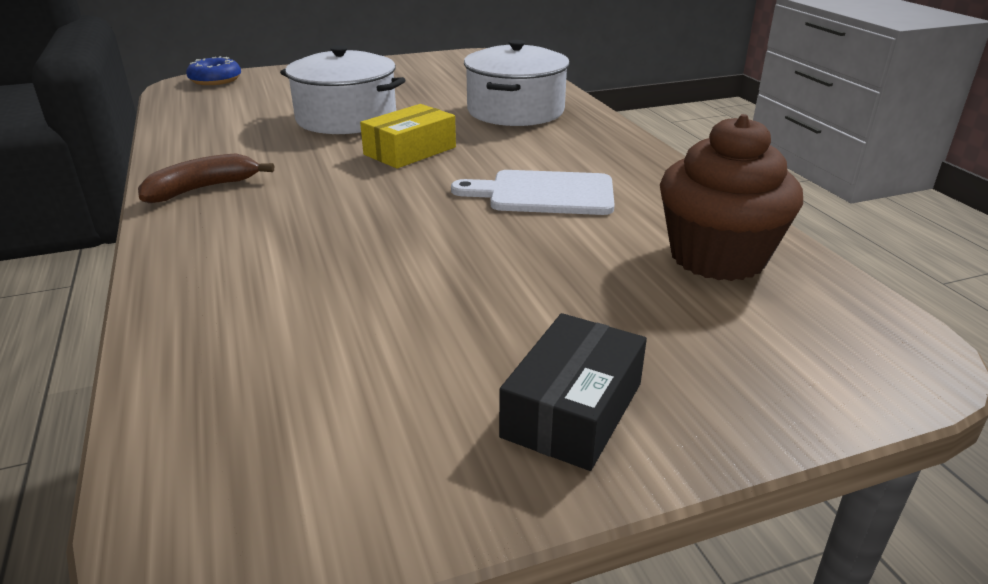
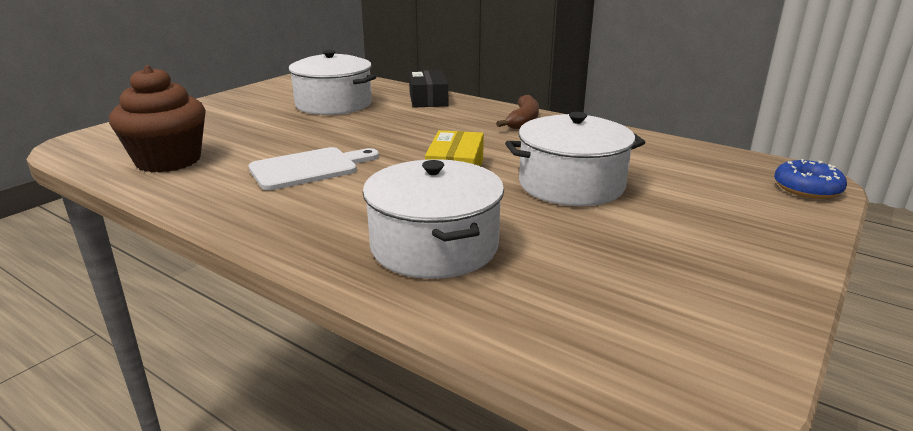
camera: 145 degrees right, 5 degrees down
black box [499,313,647,471] -> black box moved to [409,70,448,108]
none -> white pot [288,50,376,115]

